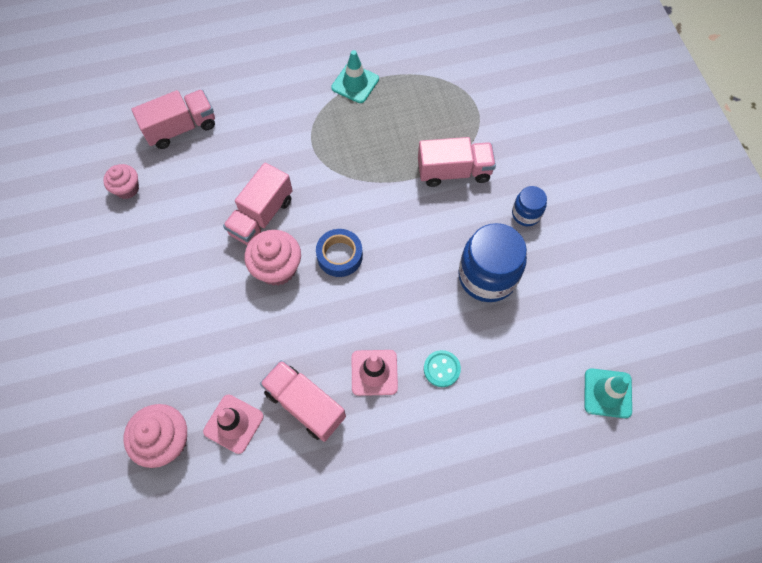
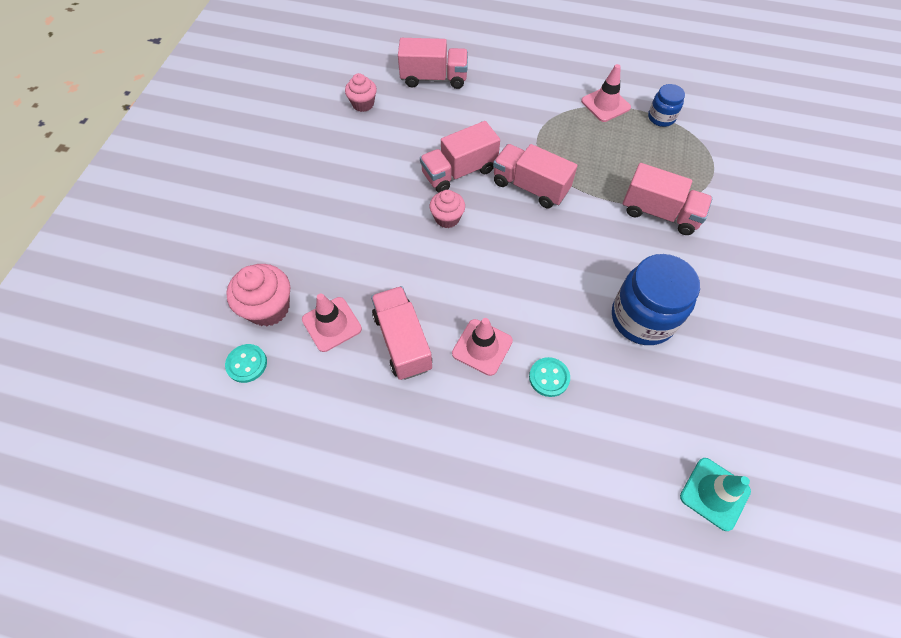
camera: 30 degrees right, 5 degrees down
pink cupcake [245,230,301,286] -> pink cupcake [429,190,465,228], size x0.64
blue tape [316,229,363,277] -> none
turquoise traffic cone [331,50,379,103] -> pink traffic cone [581,64,631,122]
blue jar [512,186,547,226] -> blue jar moved to [648,84,685,127]
none -> turquoise button [225,344,267,383]
none -> pink truck [493,144,577,208]

